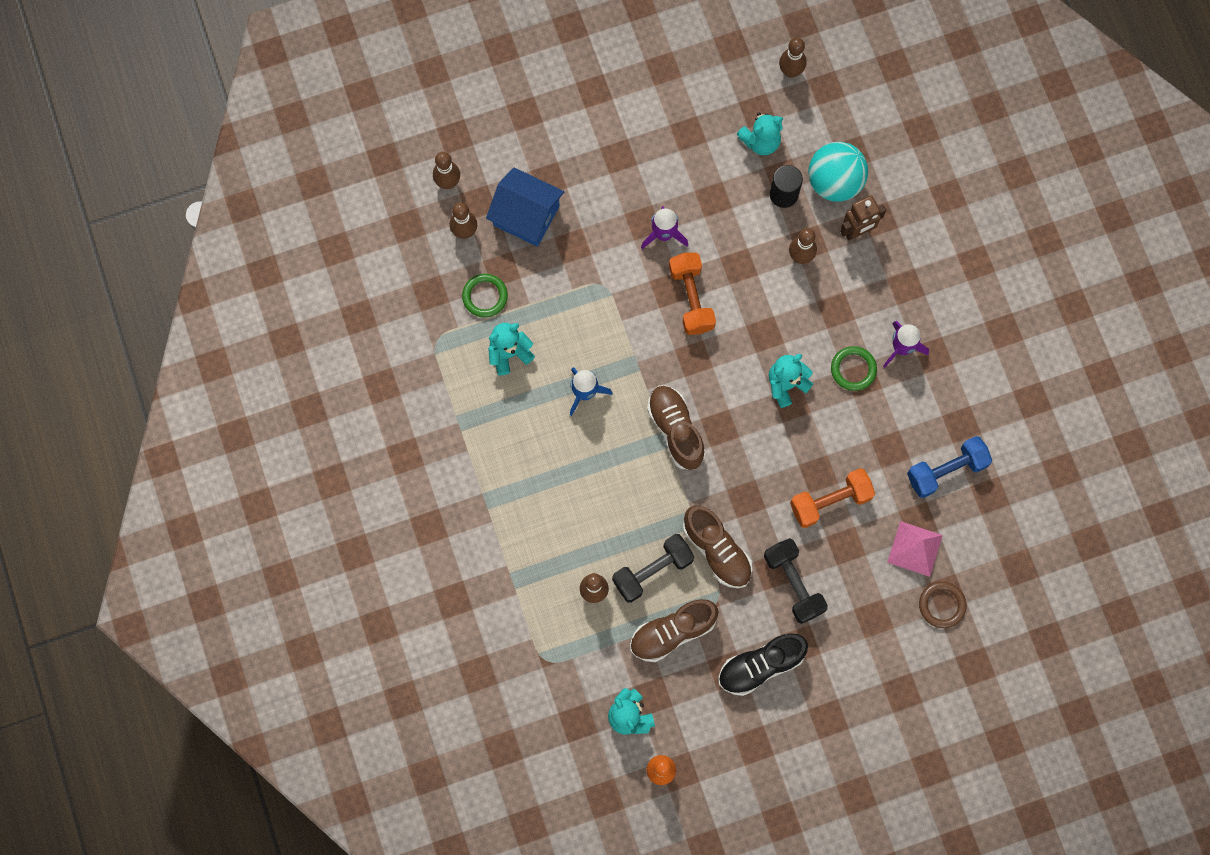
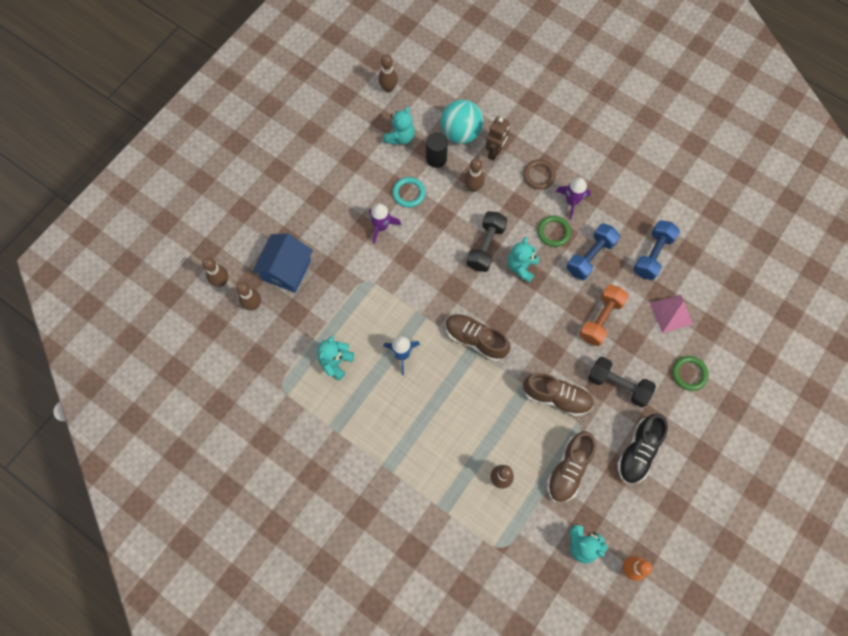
camera: 35 degrees left, 5 degrees down
green ring [462,274,508,318] -> green ring moved to [672,356,709,391]
blue house [486,168,564,247] -> blue house turned 60 degrees counterclockwise [252,234,313,293]
black dumbbell [612,534,695,603] -> black dumbbell moved to [467,211,508,272]
orange dumbbell [669,252,716,335] -> none
brown ring [919,581,966,628] -> brown ring moved to [523,160,556,190]
none -> turquoise ring [393,177,426,207]
none -> blue dumbbell [567,223,620,280]

